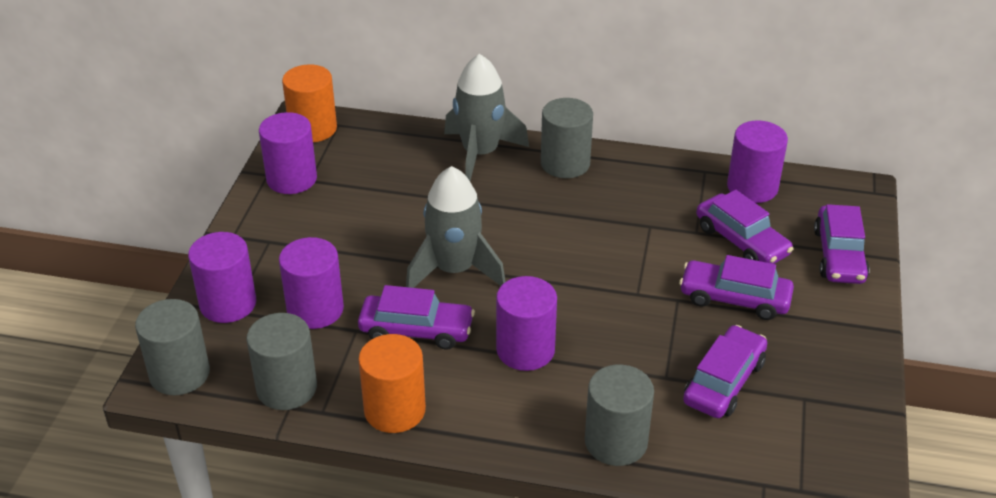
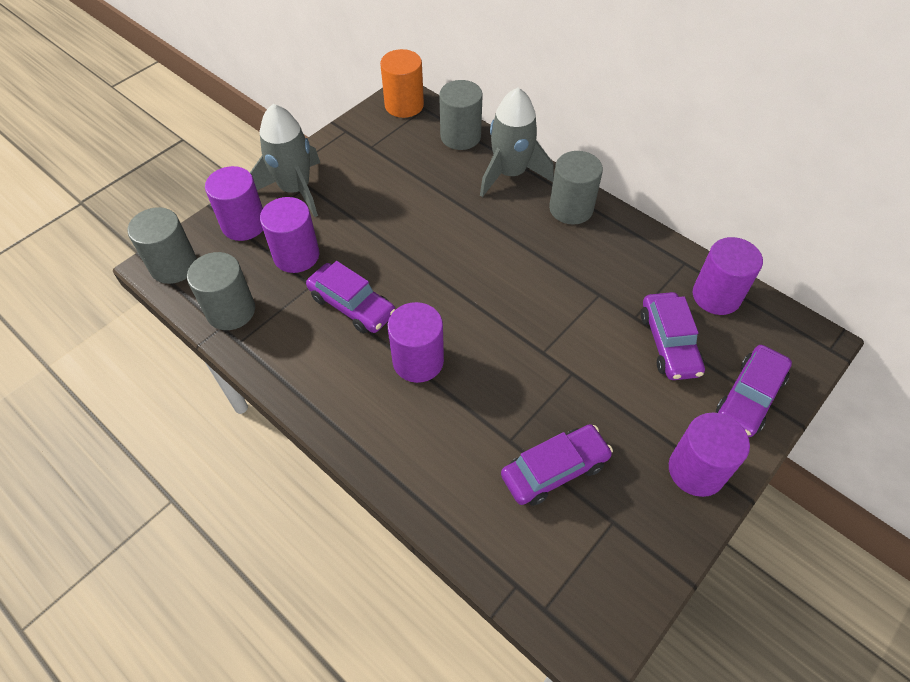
camera: 30 degrees right, 15 degrees up
purple cylinder [259,112,317,194] -> purple cylinder moved to [669,413,750,497]
orange cylinder [358,334,426,433] -> none
grey rocket [406,166,506,288] -> grey rocket moved to [250,104,320,217]
grey cylinder [585,365,654,466] -> grey cylinder moved to [439,80,483,150]
purple car [679,255,794,320] -> none

